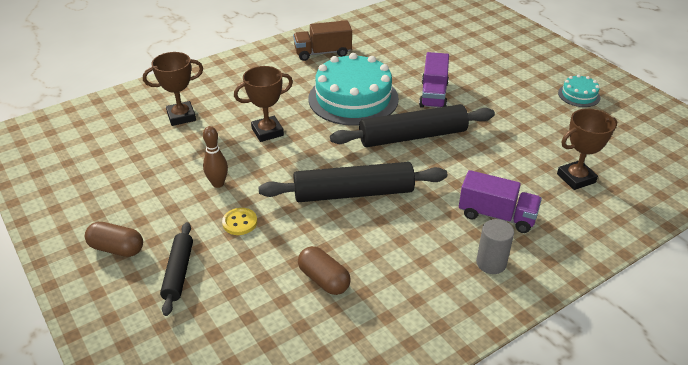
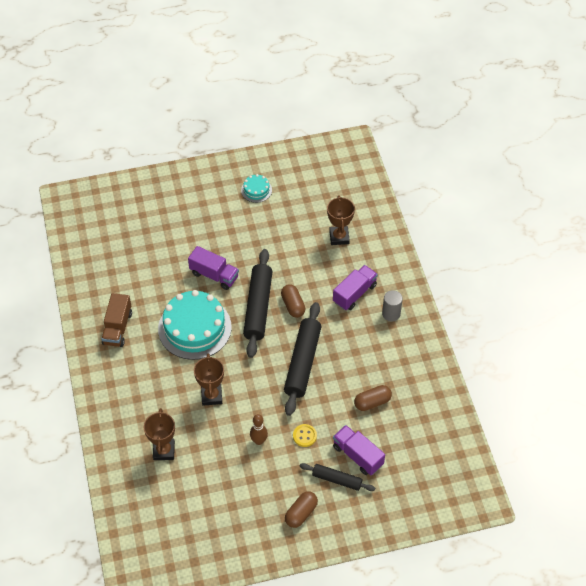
camera: 70 degrees left, 15 degrees up
none -> brown capsule [281,284,306,318]
none -> purple truck [333,425,385,475]

